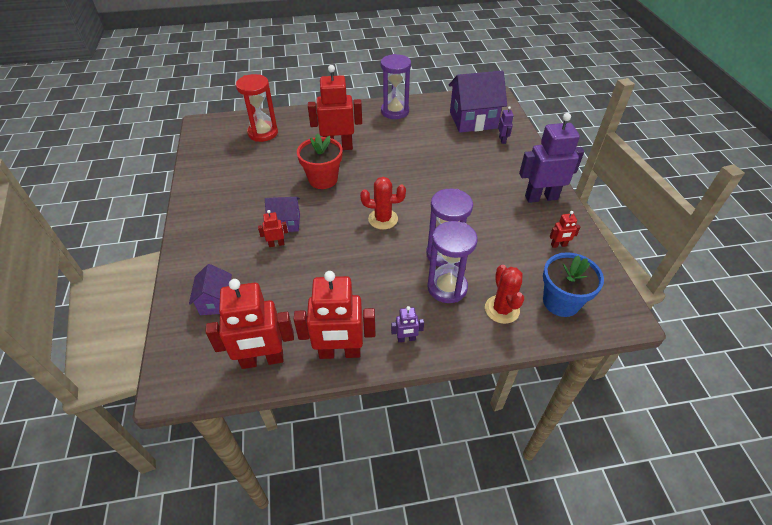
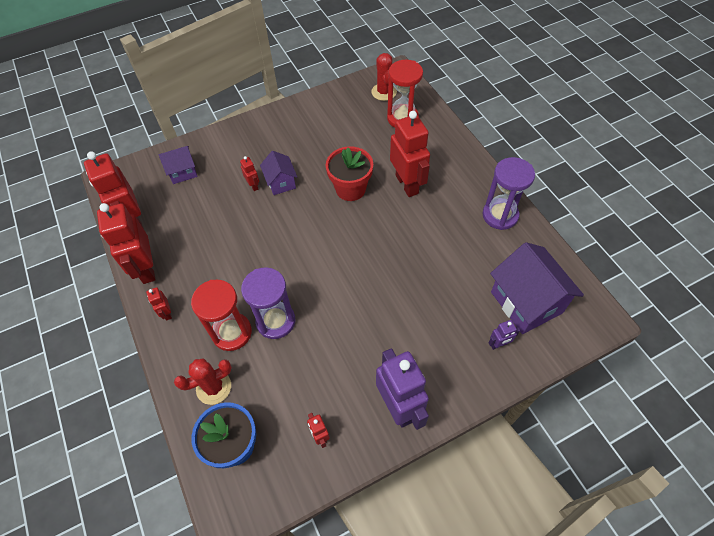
camera: 75 degrees right, 10 degrees up
red cactus [360,177,406,230] -> red cactus moved to [371,53,397,101]
purple robot [391,306,424,342] -> red robot [146,287,172,321]
purple hourglass [427,221,478,303] -> red hourglass [191,280,252,351]

